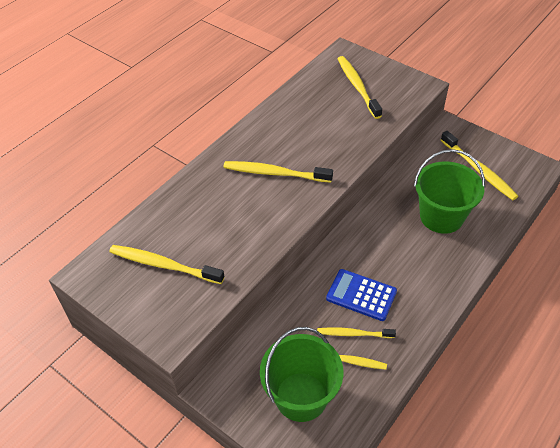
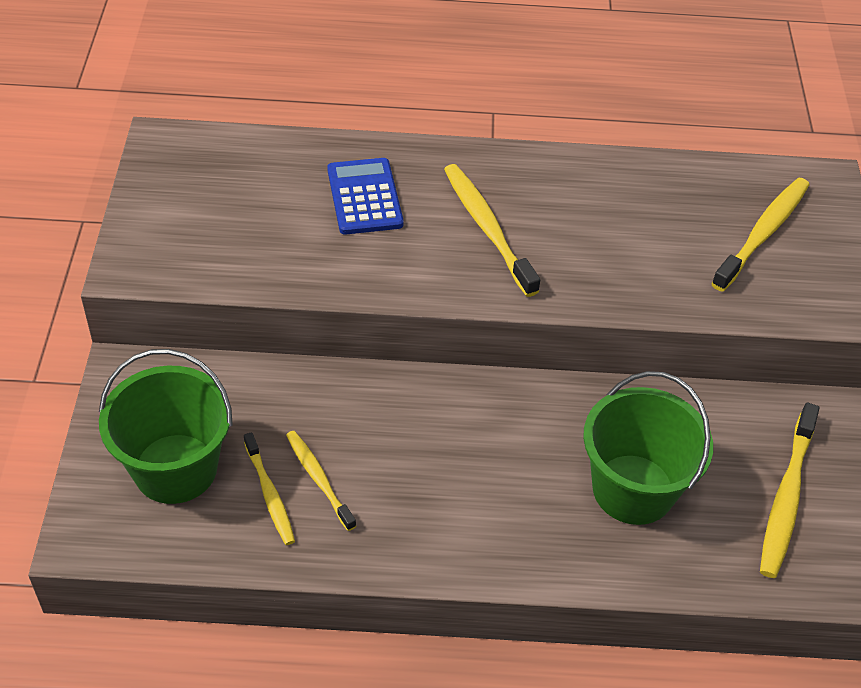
camera: 50 degrees right, 0 degrees up
yellow toothbrush [109,245,225,284] -> none
blue calculator [326,269,397,321] -> blue calculator moved to [327,158,404,234]

